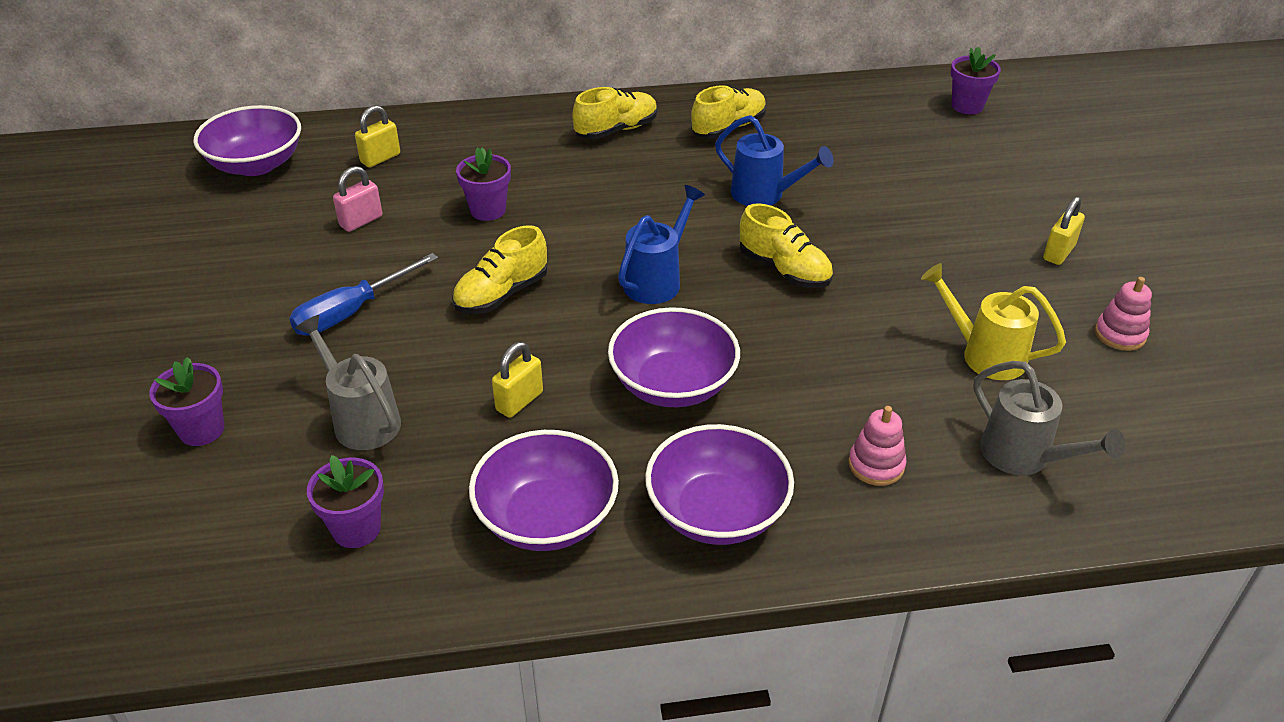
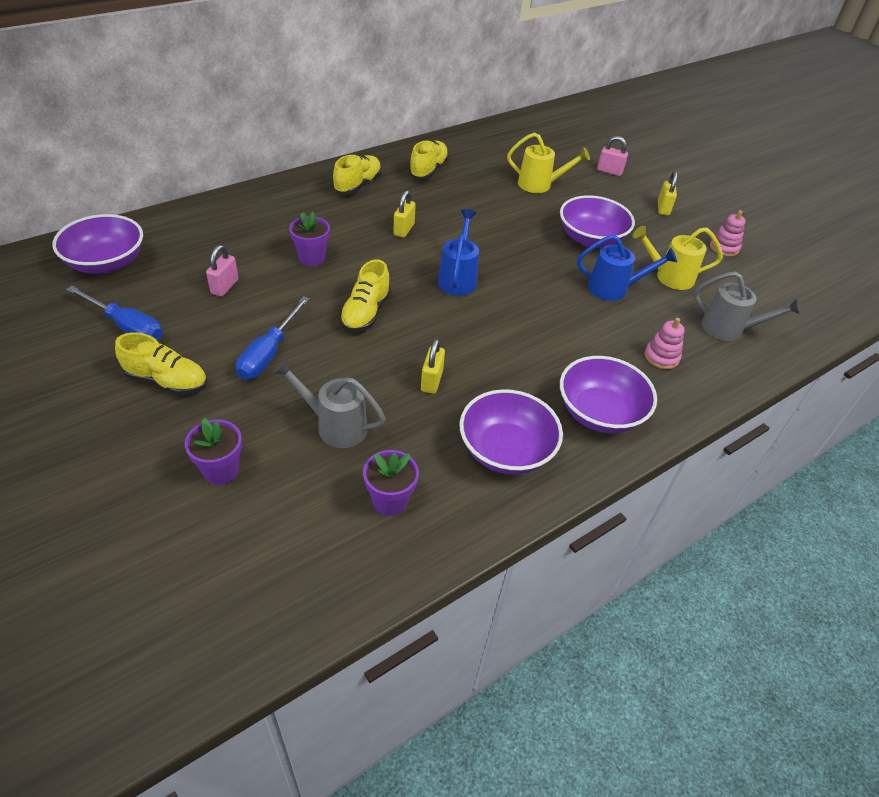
camera: 30 degrees left, 5 degrees up
yellow padlock [355,105,400,167] -> yellow padlock moved to [393,190,416,238]
purple bowl [608,307,740,407] -> purple bowl moved to [560,195,635,248]
blue watering can [715,115,834,206] -> blue watering can moved to [577,235,677,301]
yellow shoe [740,203,833,288] -> yellow shoe moved to [115,332,207,395]
purple flower pot [951,47,1001,114] -> none
none -> blue screwdriver [66,286,163,341]
none -> yellow watering can [507,132,590,193]
none -> pink padlock [597,136,628,176]

